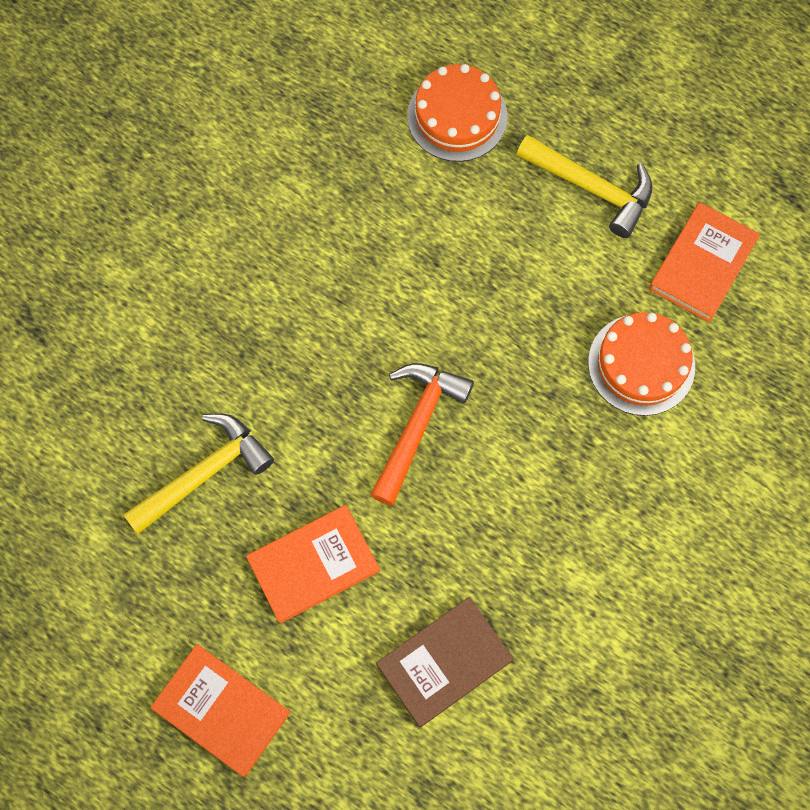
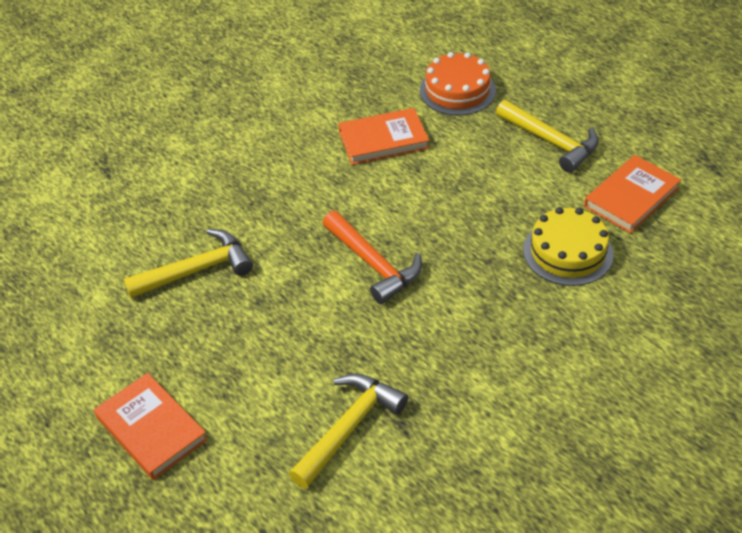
camera: 15 degrees right, 25 degrees down
orange book [246,505,380,623] -> orange book moved to [338,108,429,165]
orange hammer [370,363,474,506] -> orange hammer turned 105 degrees clockwise [323,211,422,304]
brown book [376,597,513,727] -> yellow hammer [289,373,408,489]
orange cake [588,312,695,416] -> yellow cake [523,207,614,286]

